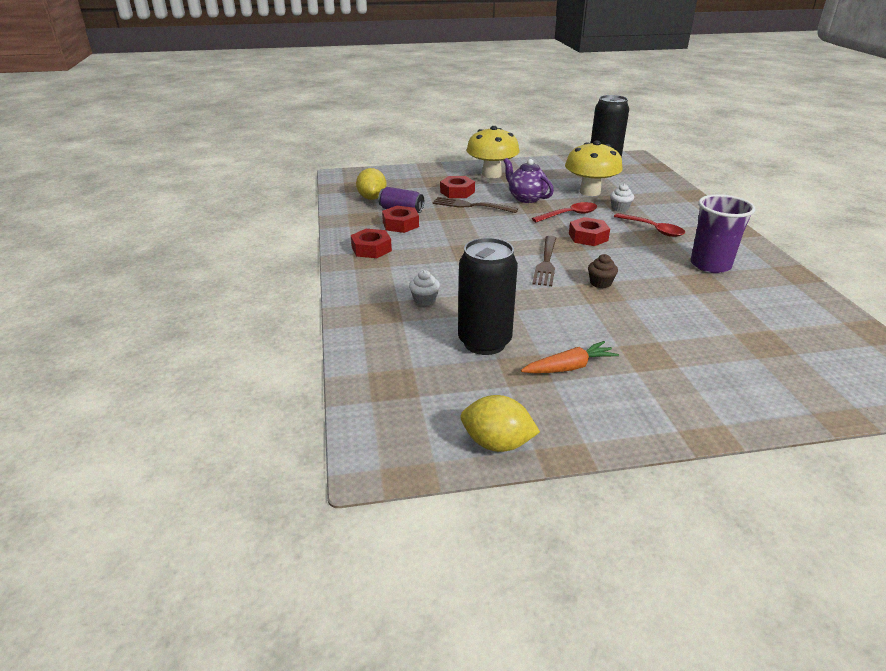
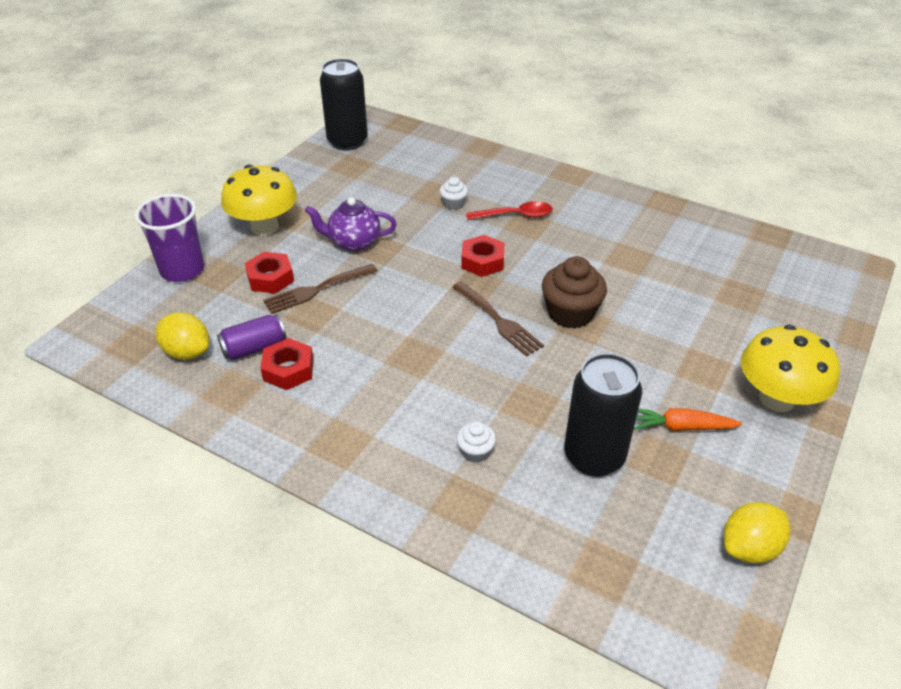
camera: 50 degrees left, 10 degrees up
red nut [351,229,392,258] -> none
orange carrot [521,341,619,373] -> orange carrot turned 105 degrees counterclockwise [634,408,742,431]
red spoon [532,202,597,222] -> none
yellow mushroom [565,141,623,196] -> yellow mushroom moved to [741,325,840,412]
brown cupcake [588,254,618,288] -> brown cupcake [542,256,607,329], size x1.92
purple cup [691,194,755,273] -> purple cup moved to [135,194,204,282]

